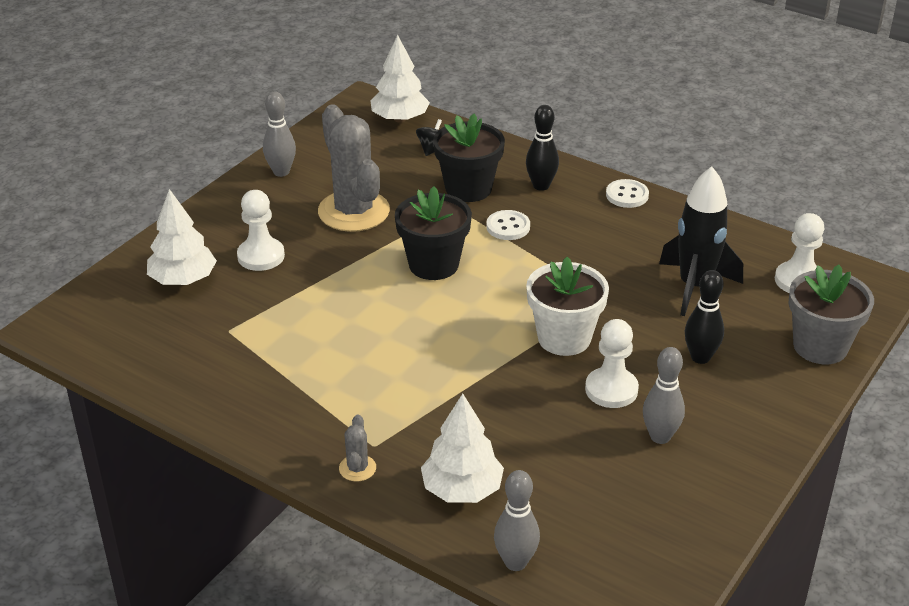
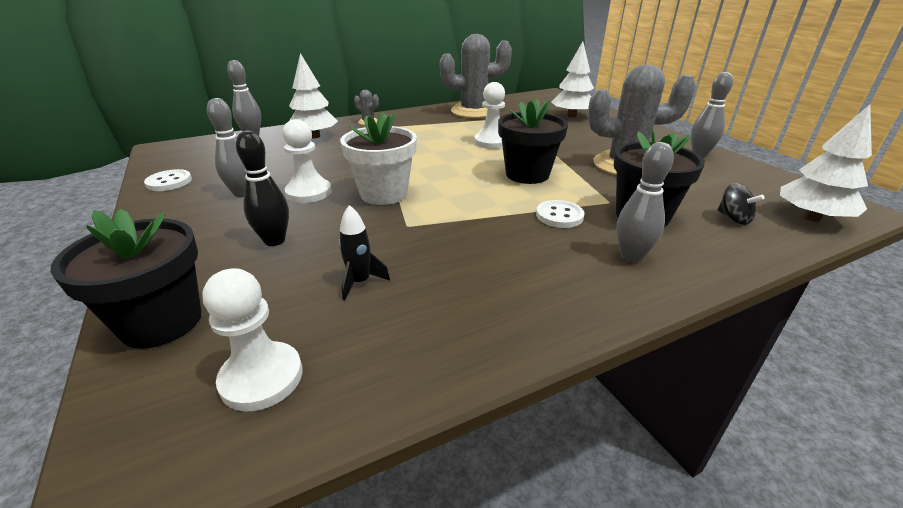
camera: 120 degrees right, 5 degrees down
white pawn [237,190,285,271] -> white pawn moved to [474,82,505,149]
black bowling pin [526,105,559,191] -> grey bowling pin [617,142,674,263]
white button [606,179,649,208] -> white button moved to [144,169,192,191]
black rocket [659,166,743,316] -> black rocket [339,205,390,300], size x0.48
grey flower pot [788,264,874,364] -> black flower pot [50,209,201,349]
none -> grey cactus [440,34,512,118]

